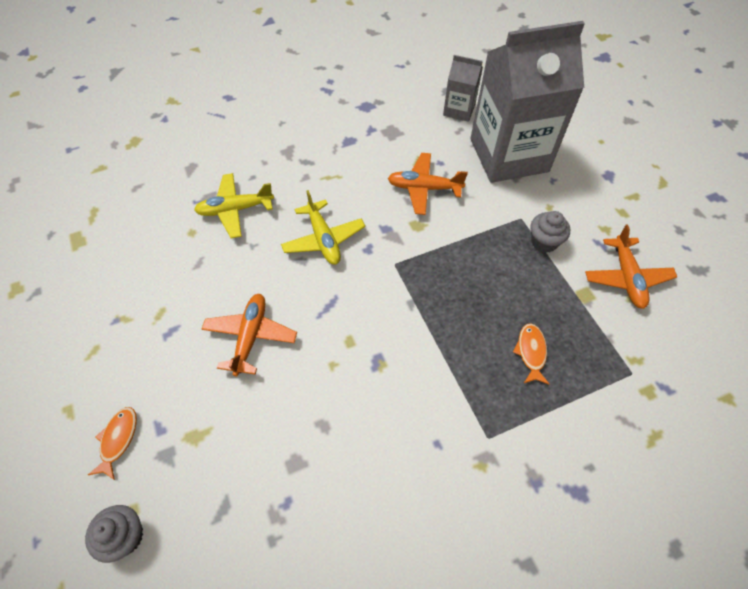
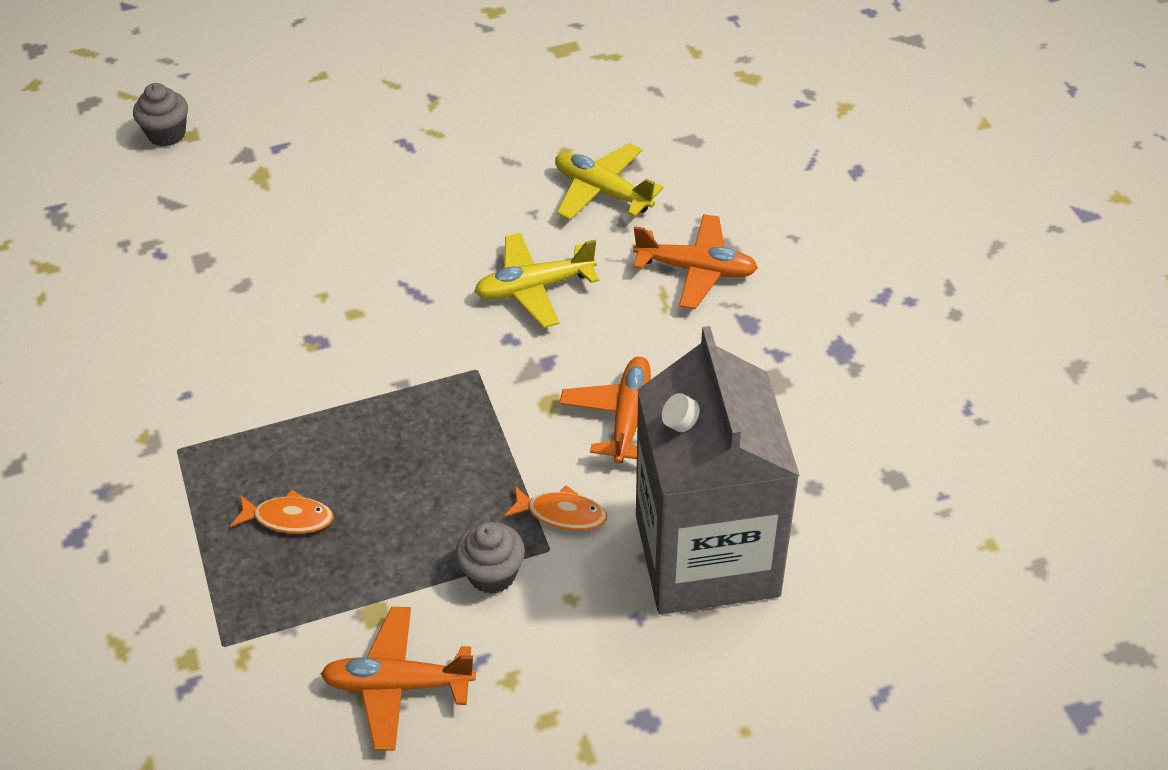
camera: 95 degrees right, 10 degrees down
orange fish [88,407,137,480] -> orange fish moved to [504,485,607,531]
yellow plane [194,173,274,238] -> yellow plane turned 45 degrees counterclockwise [555,143,664,220]
orange plane [202,294,297,376] -> orange plane moved to [633,214,758,309]
grey carton [443,55,483,122] -> none

